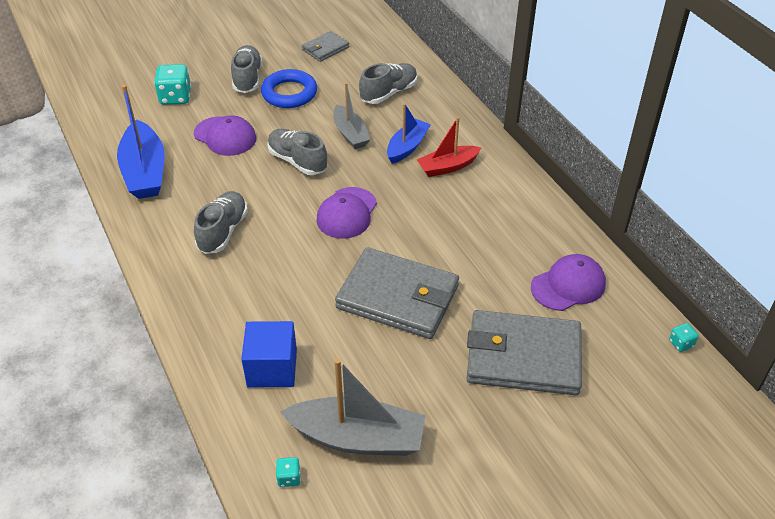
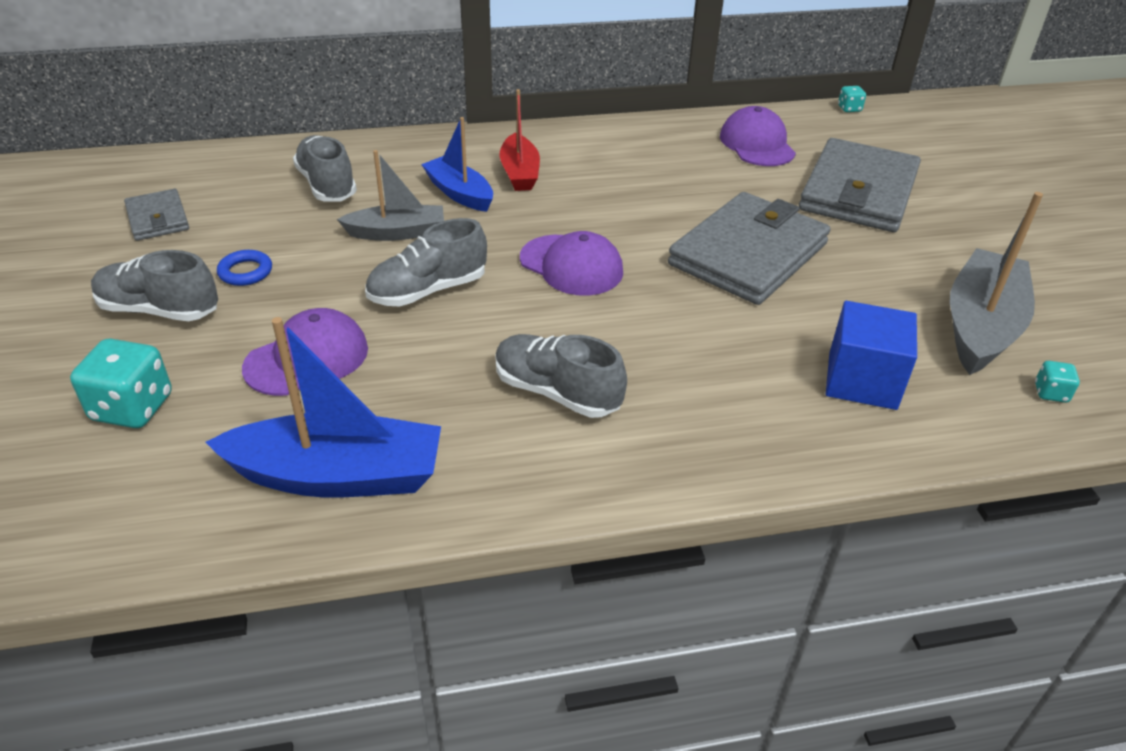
camera: 75 degrees left, 5 degrees down
blue ring [261,69,317,108] -> blue ring [217,250,272,286], size x0.53

